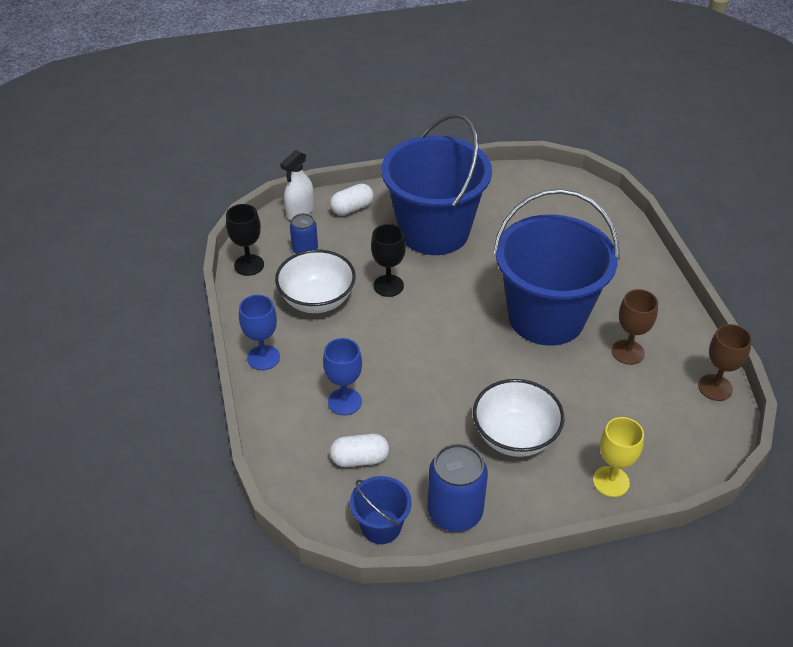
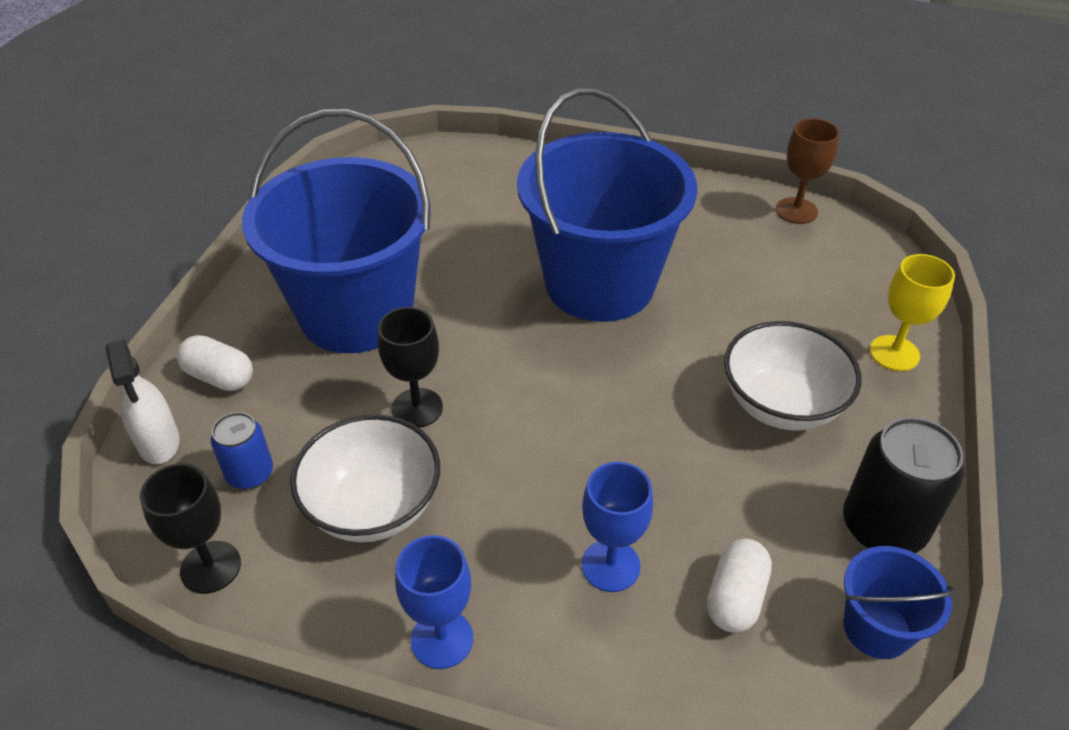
camera: 60 degrees left, 0 degrees up
white capsule [330,183,374,215] -> white capsule turned 60 degrees counterclockwise [177,335,253,391]
blue can [428,443,488,531] -> black can [843,417,964,553]
brown goblet [612,289,658,365] -> none

